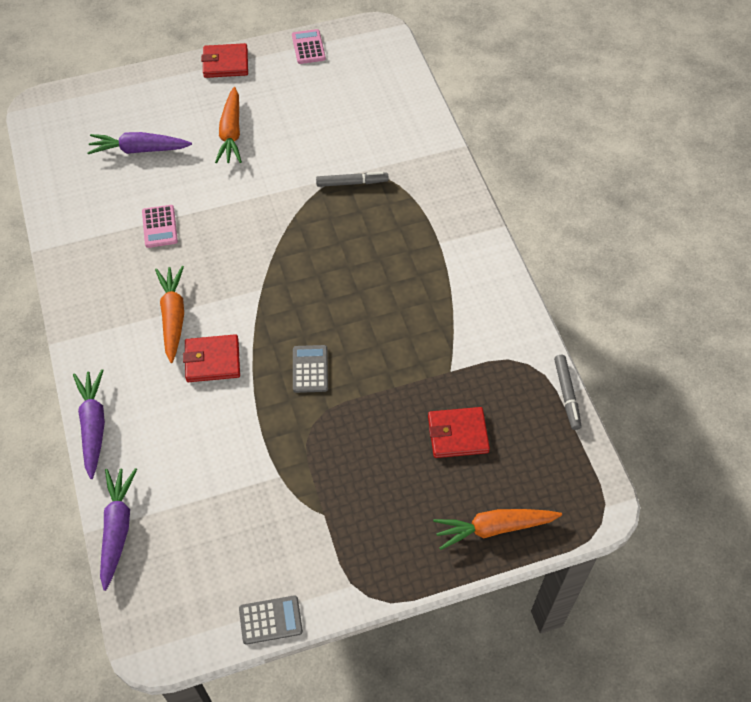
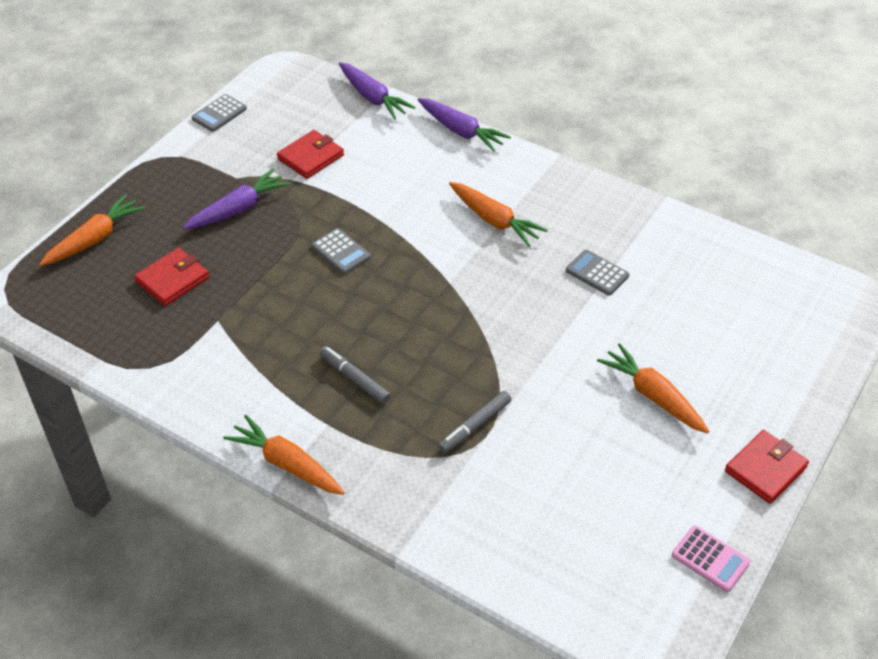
camera: 140 degrees right, 10 degrees down
purple carrot [87,132,192,154] -> purple carrot moved to [183,169,290,229]
pink calculator [142,205,178,248] -> grey calculator [566,250,629,296]
red wallet [183,334,240,382] -> red wallet moved to [277,130,344,179]
grey marker [554,355,581,430] -> grey marker moved to [320,346,391,404]
none -> orange carrot [223,415,345,495]

